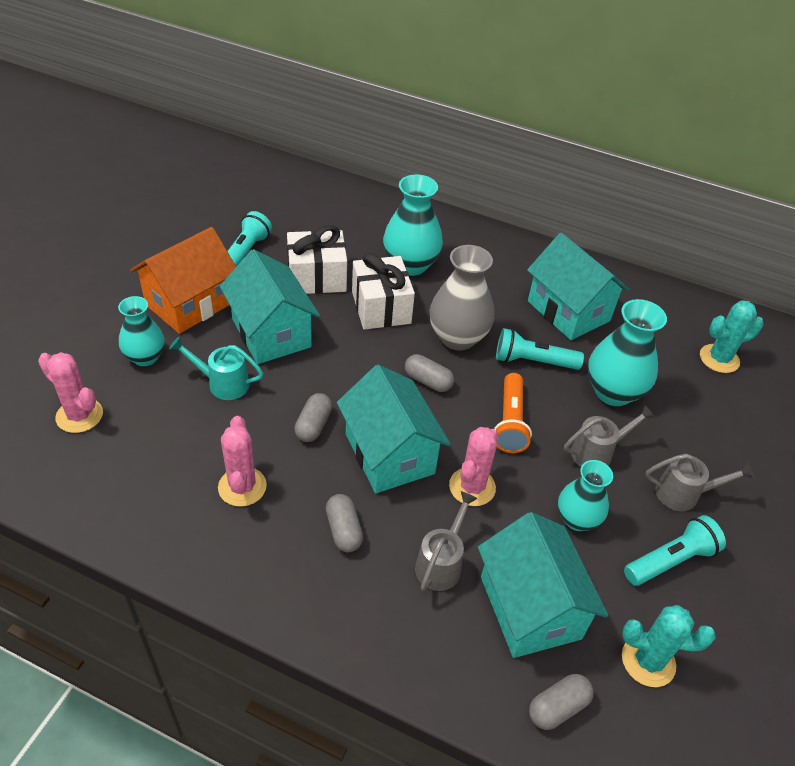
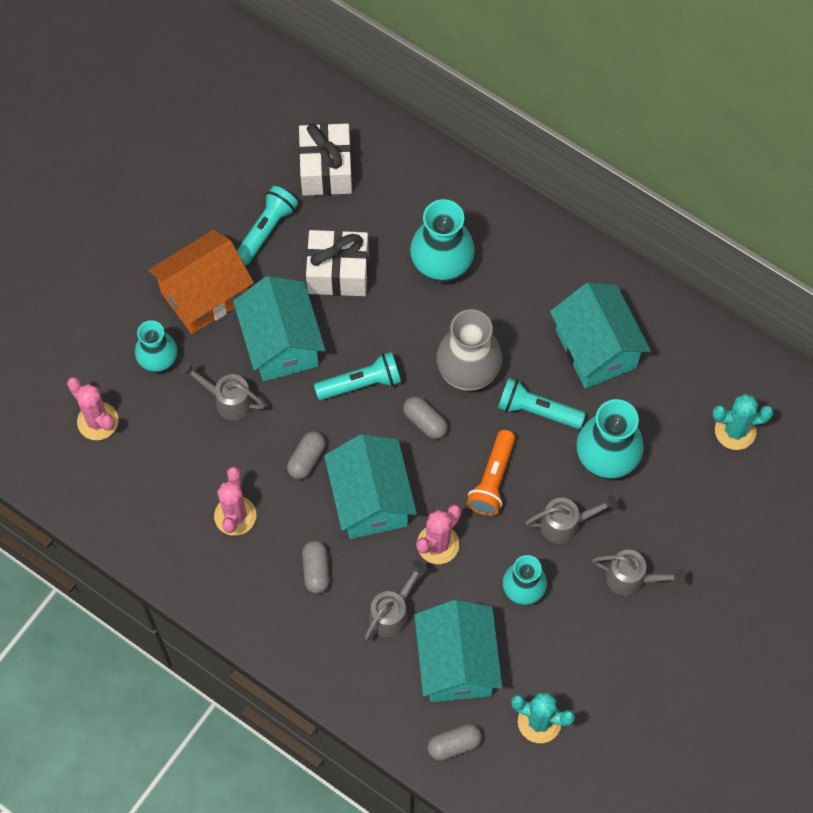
camera: 15 degrees right, 20 degrees up
turquoise watering can [169,337,263,400] -> grey watering can [181,362,265,421]
white gift [352,253,415,330] -> white gift moved to [299,123,352,196]
turquoise flashlight [624,515,726,586] -> turquoise flashlight moved to [314,352,401,400]

